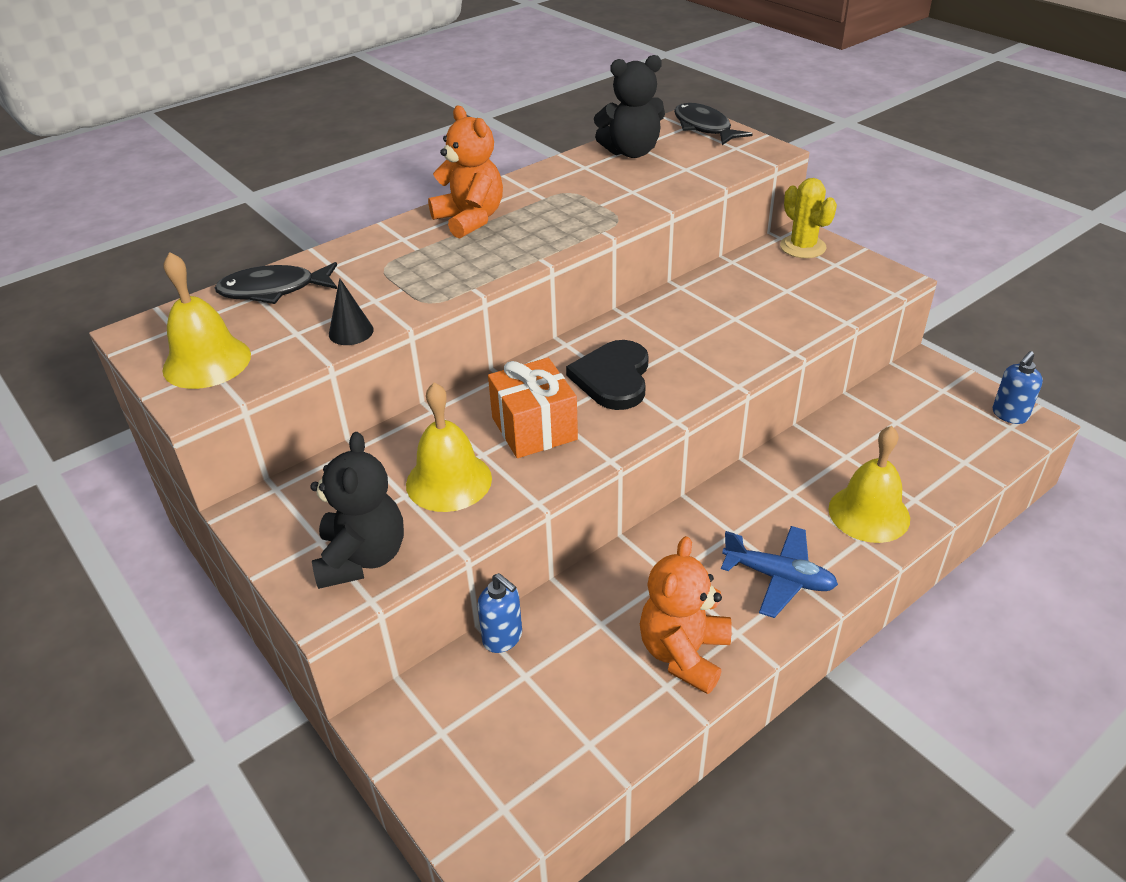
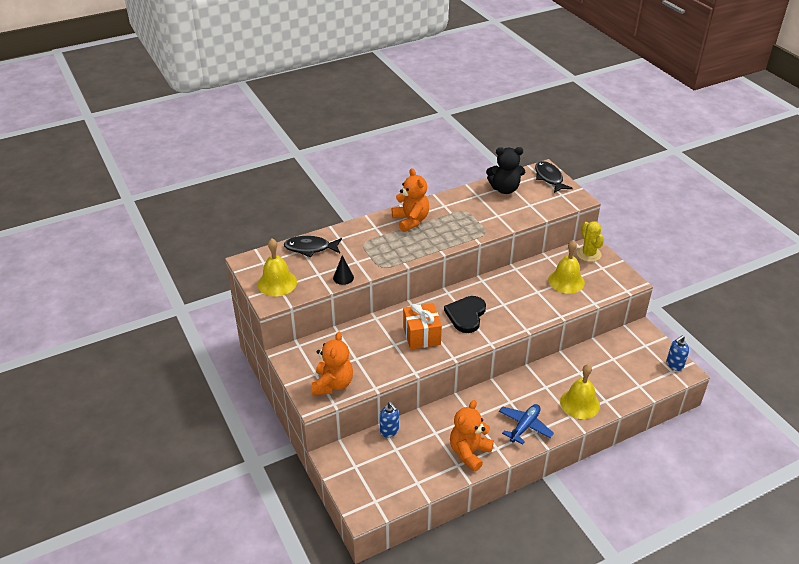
camera: 10 degrees right, 0 degrees up
black teddy bear [310,432,404,589] -> orange teddy bear [312,332,353,395]
yellow bell [406,382,492,512] -> yellow bell moved to [548,240,585,294]
blue plane [721,526,838,618] -> blue plane turned 90 degrees counterclockwise [499,404,554,445]

